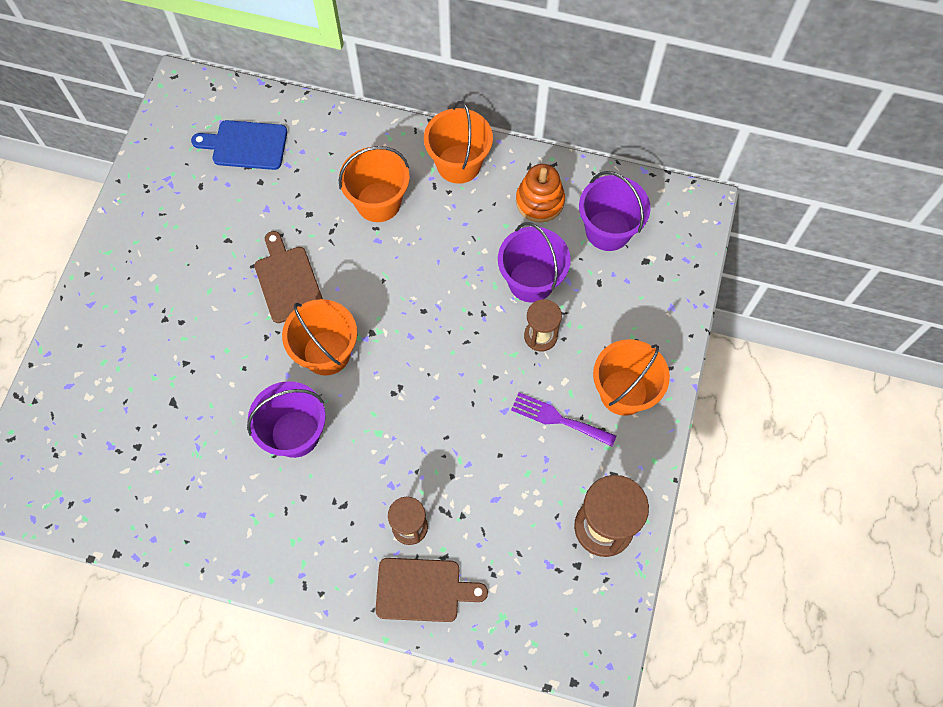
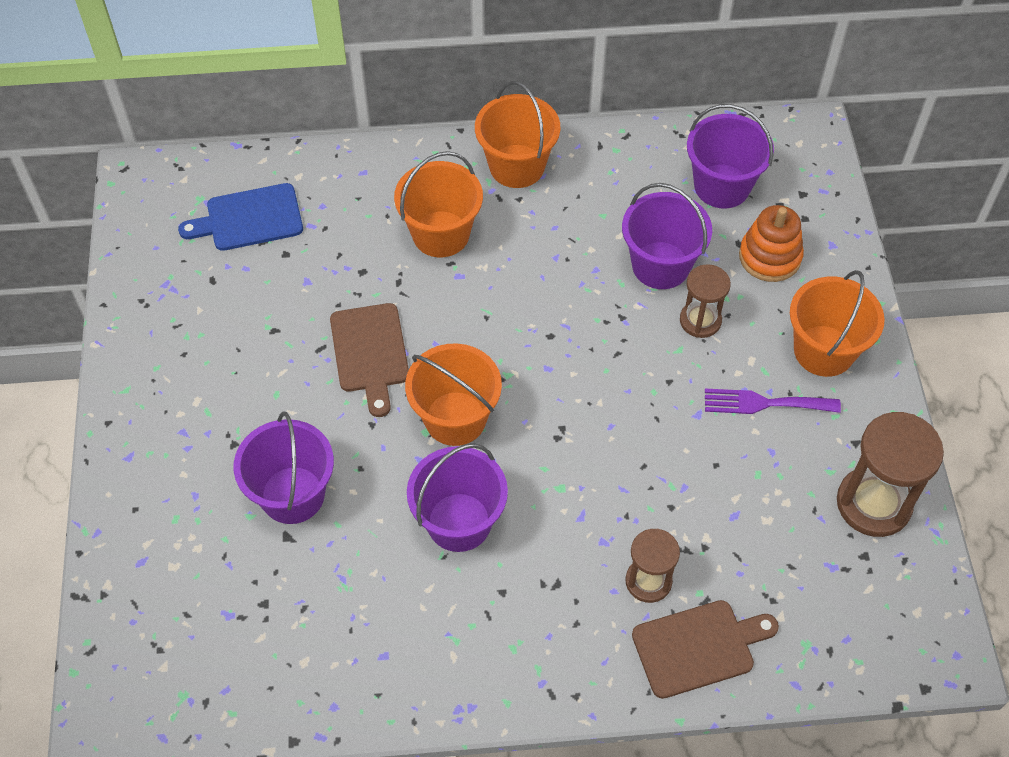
camera: 20 degrees left, 10 degrees down
brown cutting board [254,231,323,323] -> brown cutting board turned 150 degrees counterclockwise [330,303,409,417]
orange stacking toy [516,164,565,222] -> orange stacking toy moved to [739,205,804,282]
none -> purple bucket [234,411,334,524]

